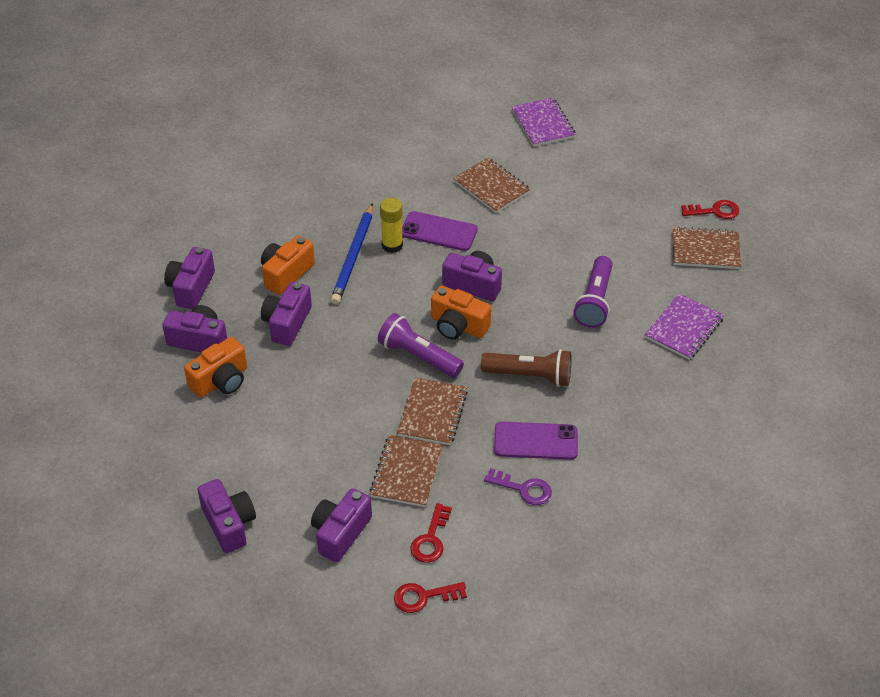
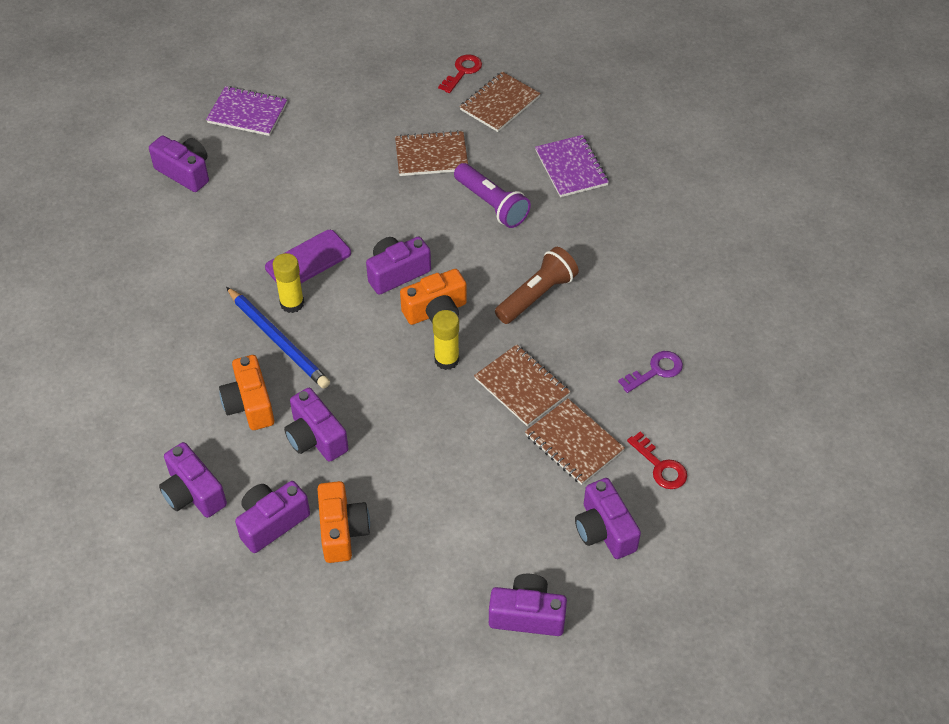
camera: 55 degrees left, 5 degrees up
purple flashlight [378,313,464,378] -> yellow glue stick [433,310,459,370]
red key [394,582,467,613] -> none
brown notebook [453,158,531,213] -> brown notebook moved to [395,130,468,176]
purple phone [494,422,578,460] -> none
none -> purple camera [149,136,209,192]

